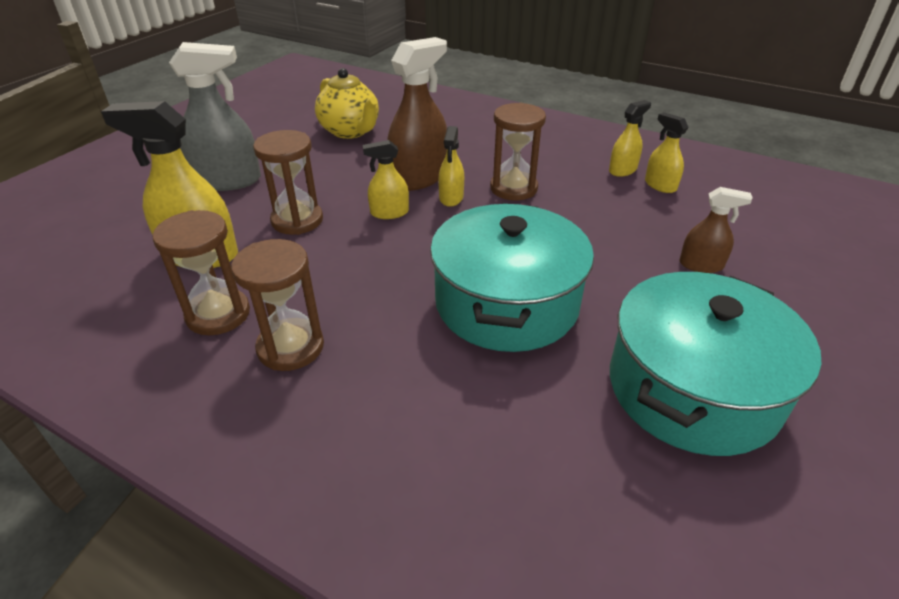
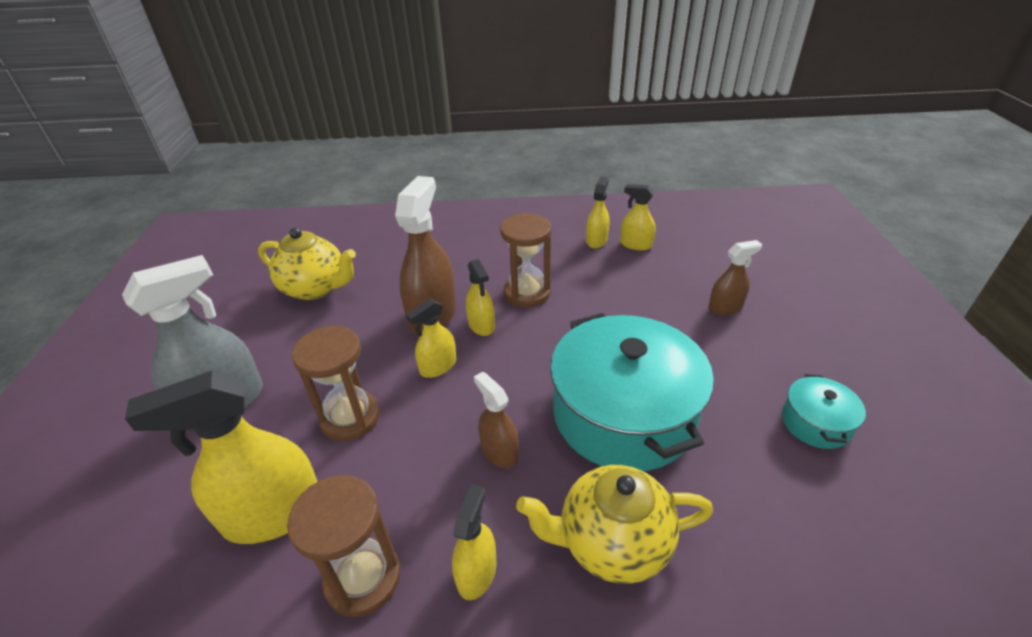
camera: 30 degrees left, 0 degrees up
brown hourglass [231,239,324,371] -> yellow spray bottle [452,484,497,600]
turquoise pot [610,272,822,456] -> turquoise pot [782,374,866,449], size x0.45
none -> brown spray bottle [474,372,519,468]
none -> yellow teapot [516,465,713,584]

